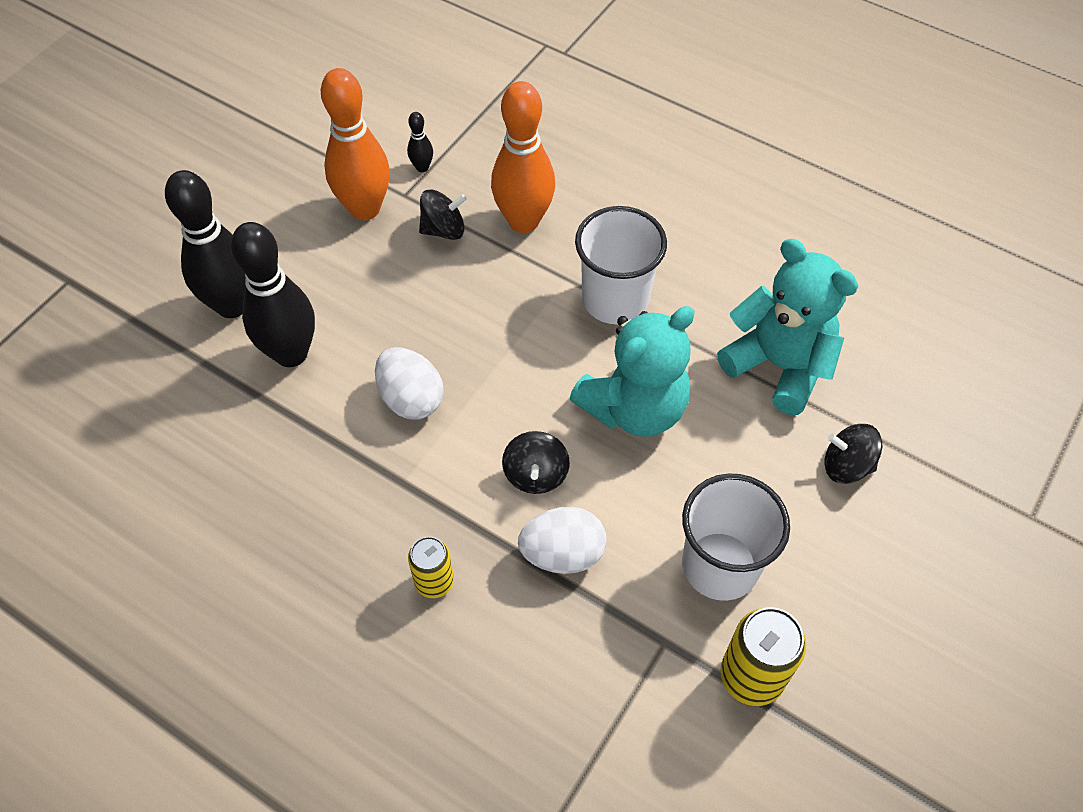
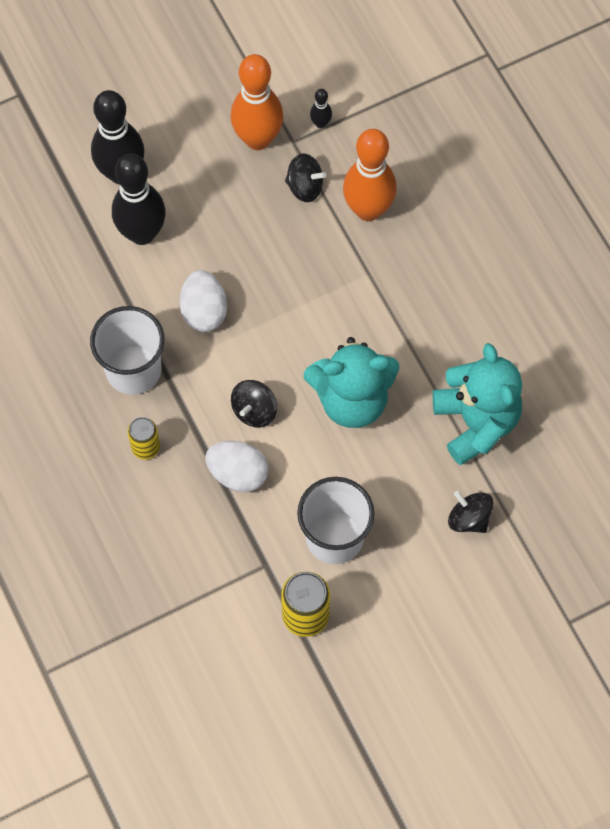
camera: 30 degrees right, 10 degrees up
white cup [575,206,667,325] -> white cup moved to [90,306,164,395]

